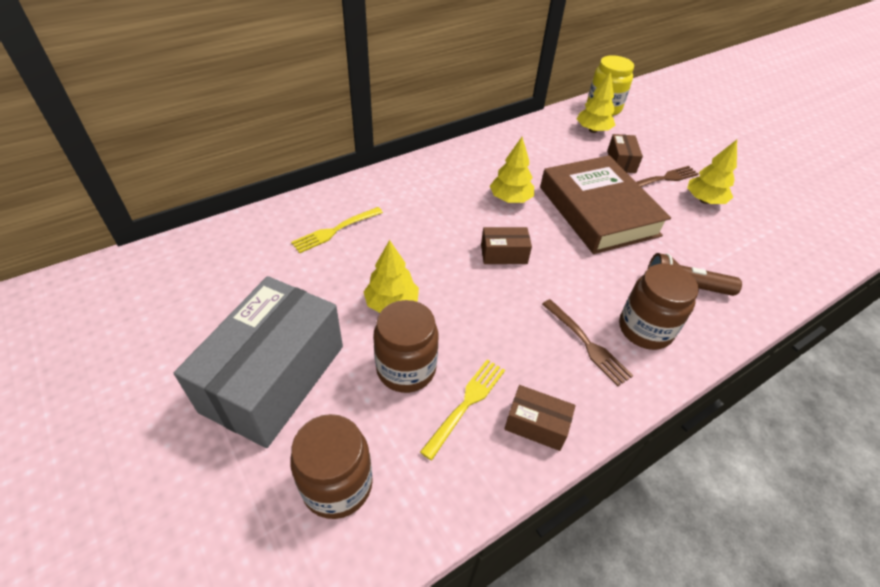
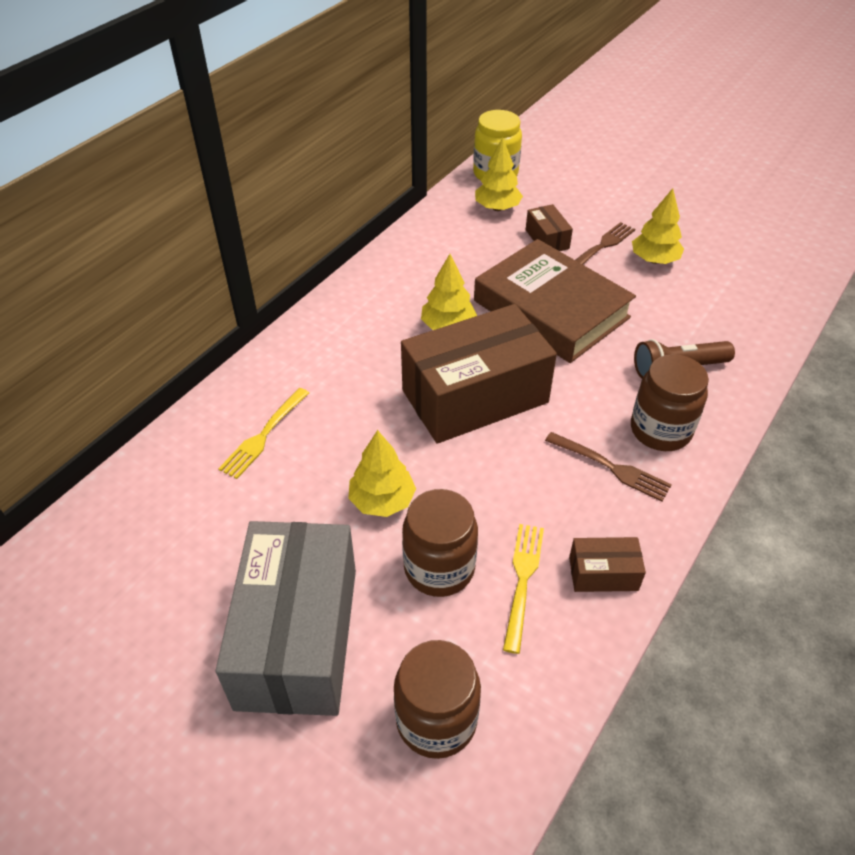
camera: 20 degrees left, 0 degrees up
brown box [481,227,532,264] -> brown box [401,304,557,444], size x2.34

